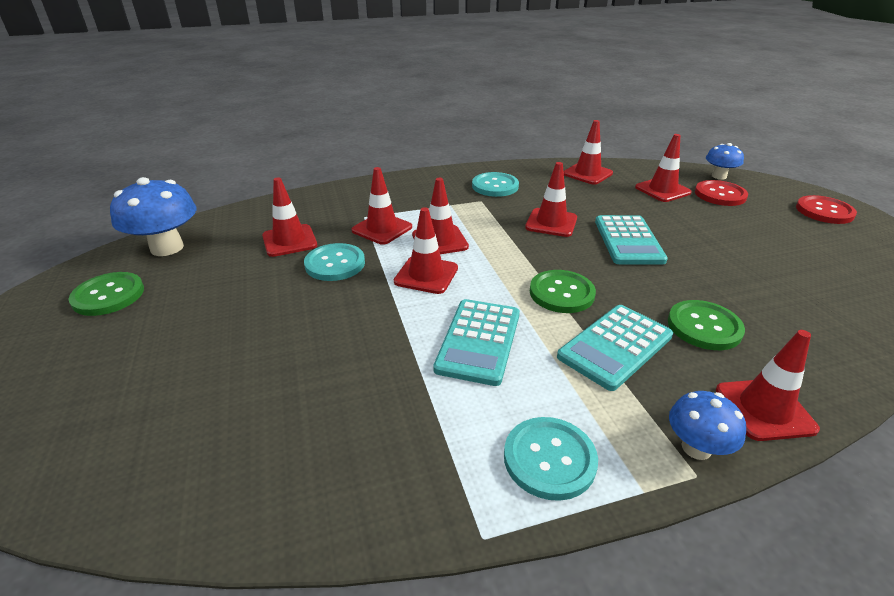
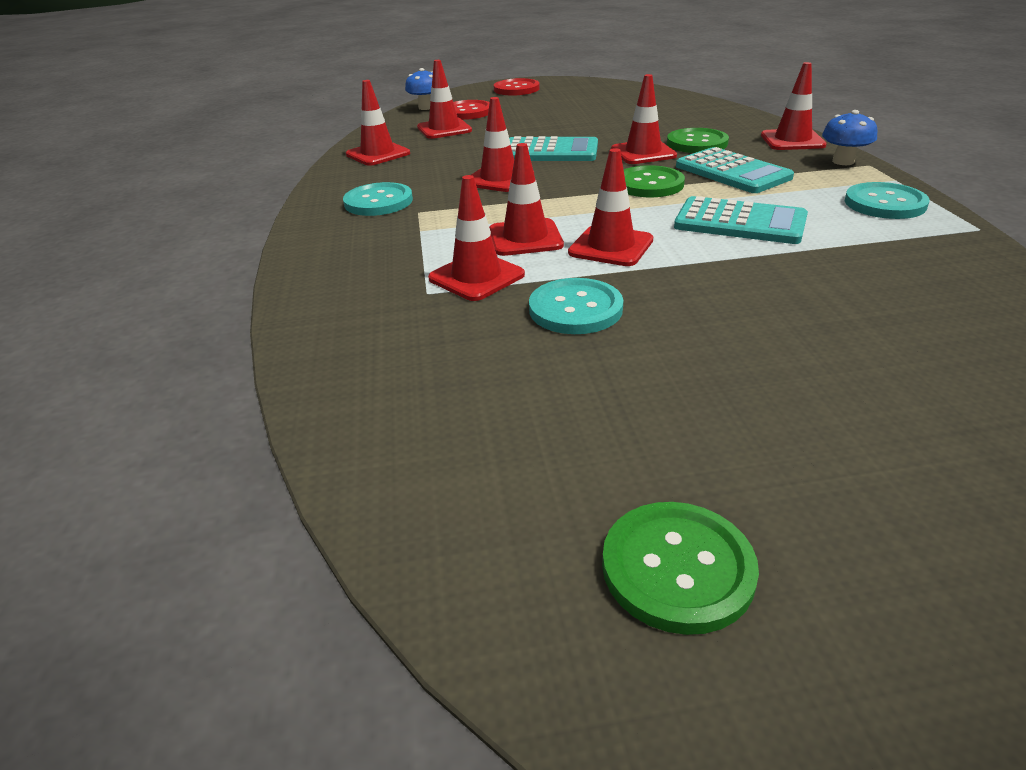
camera: 80 degrees left, 0 degrees up
blue mushroom [110,177,197,256] -> none
red traffic cone [262,177,317,257] -> red traffic cone moved to [611,74,677,164]

